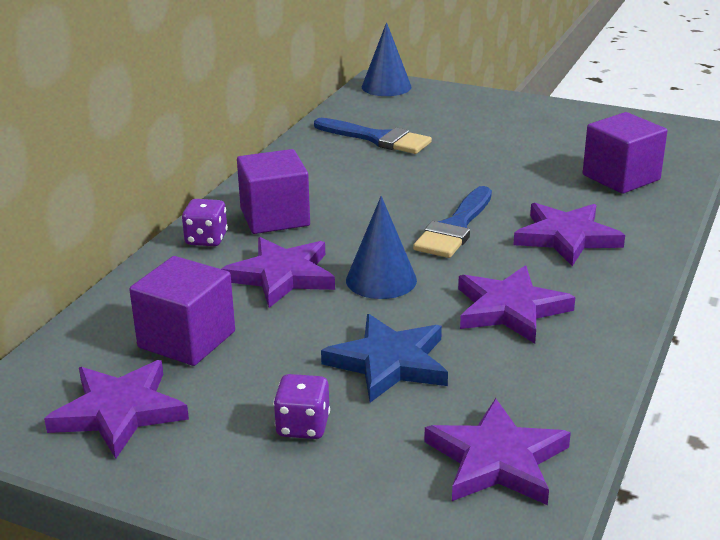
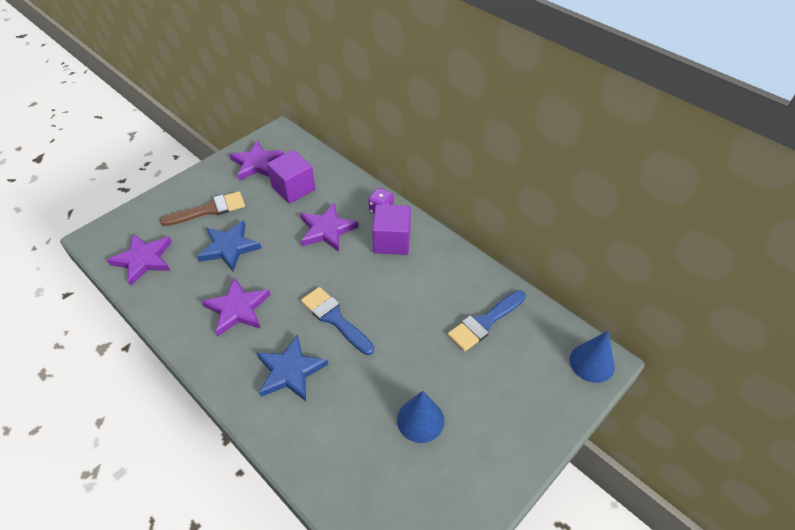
camera: 110 degrees right, 20 degrees up
purple dice [273,374,330,439] -> brown brush [160,191,245,226]
blue cone [346,196,417,299] -> blue cone moved to [397,391,444,443]
purple star [513,203,625,266] -> blue star [257,334,328,401]
purple cube [583,112,667,194] -> none

